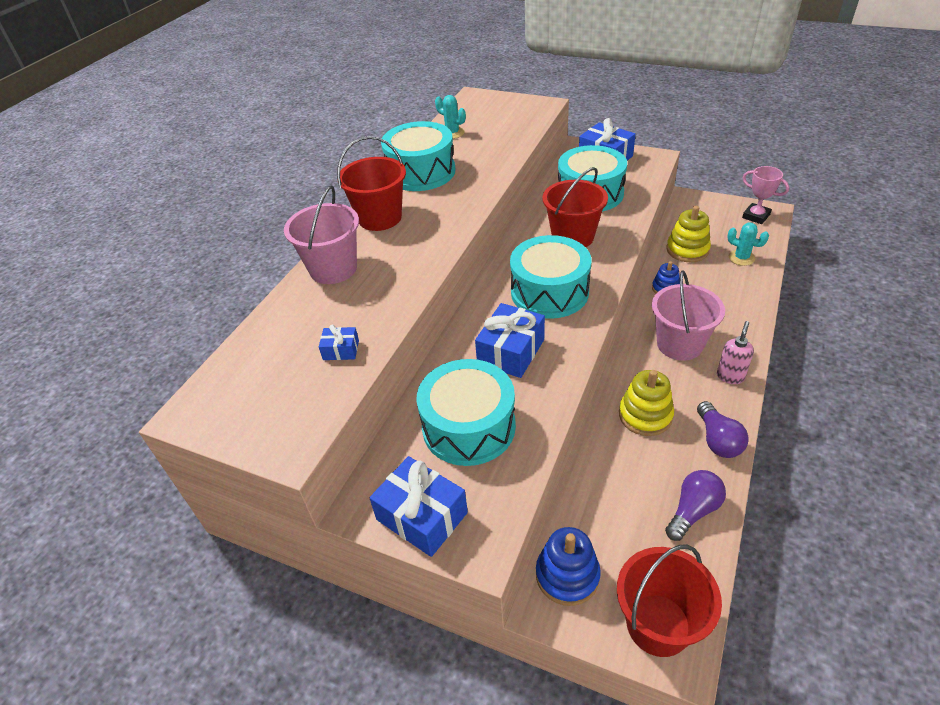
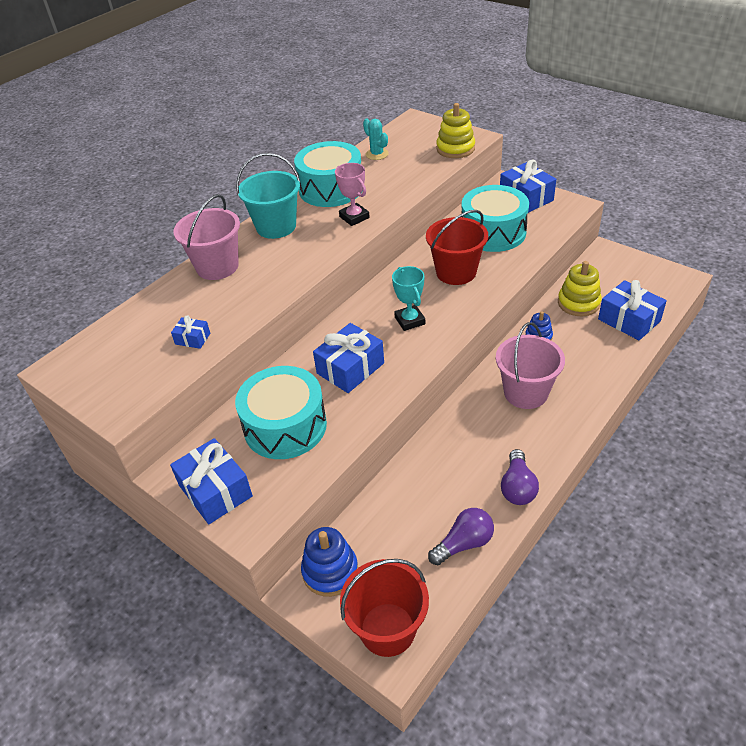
camera: 15 degrees right, 0 degrees up
red bucket [337,136,406,231] -> turquoise bucket [236,153,300,239]
turquoise drum [510,235,591,319] -> turquoise trophy [392,266,425,331]
yellow stacking toy [619,370,674,436] -> yellow stacking toy moved to [436,103,475,158]
pink soap dispenser [717,321,754,384] -> none
turquoise cactus [727,223,769,266] -> blue gift [598,280,667,340]
pink trophy [742,166,789,224] -> pink trophy moved to [335,163,370,226]

